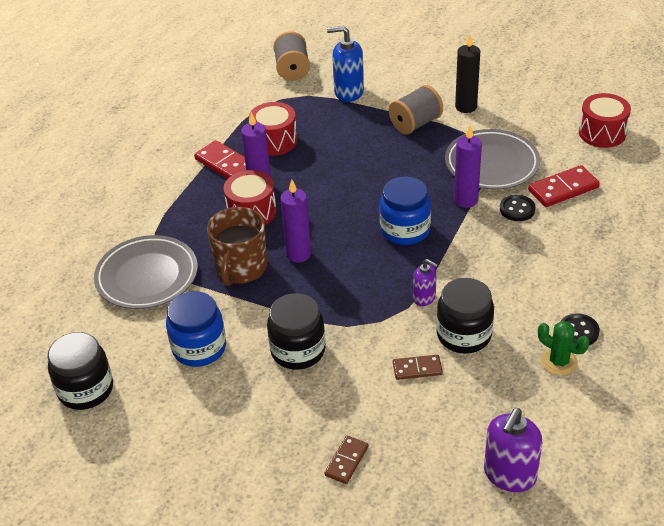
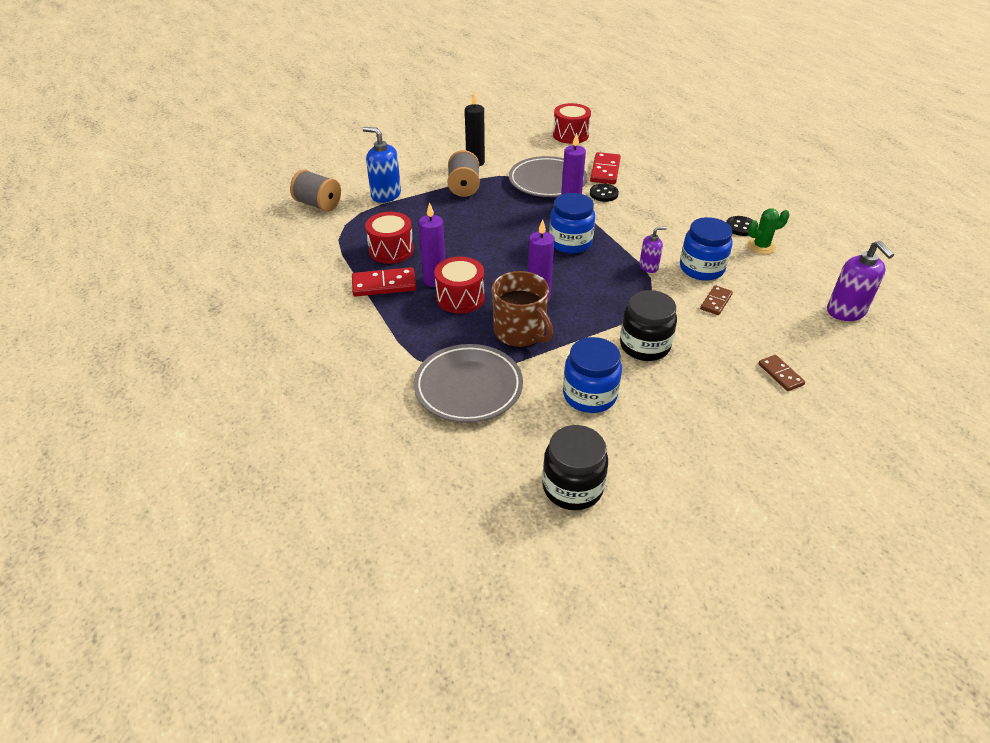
camera: 55 degrees left, 0 degrees up
blue soap dispenser [327,26,364,102] -> blue soap dispenser turned 75 degrees clockwise [363,127,401,203]
black jar [436,278,494,354] -> blue jar [680,217,733,281]

